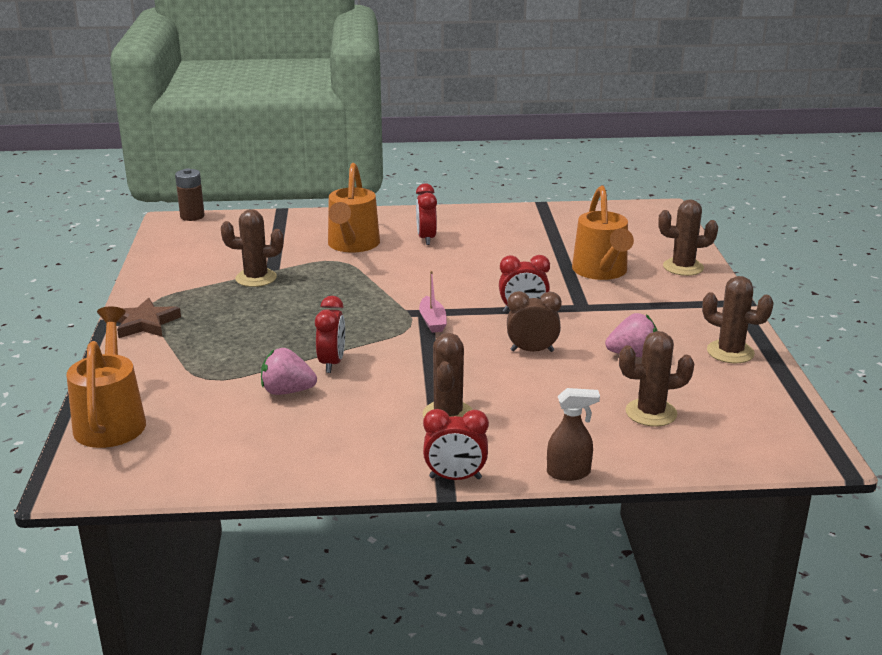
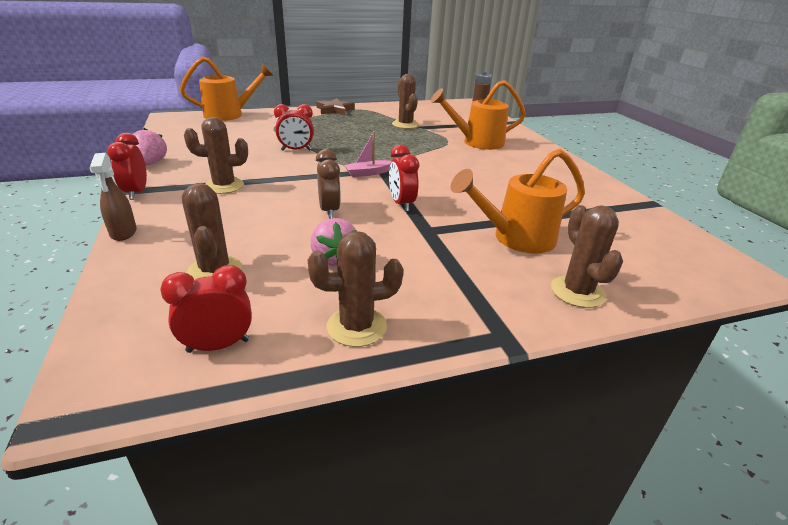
camera: 75 degrees right, 5 degrees up
pink strawberry [261,348,317,395] -> pink strawberry moved to [133,128,167,166]
red clock [416,183,437,245] -> red clock moved to [160,265,252,353]
brown cactus [702,276,774,363] -> brown cactus turned 60 degrees clockwise [308,231,403,347]

